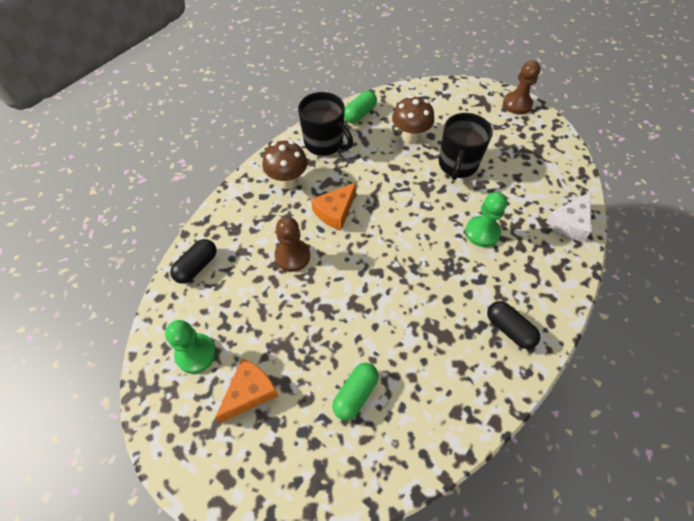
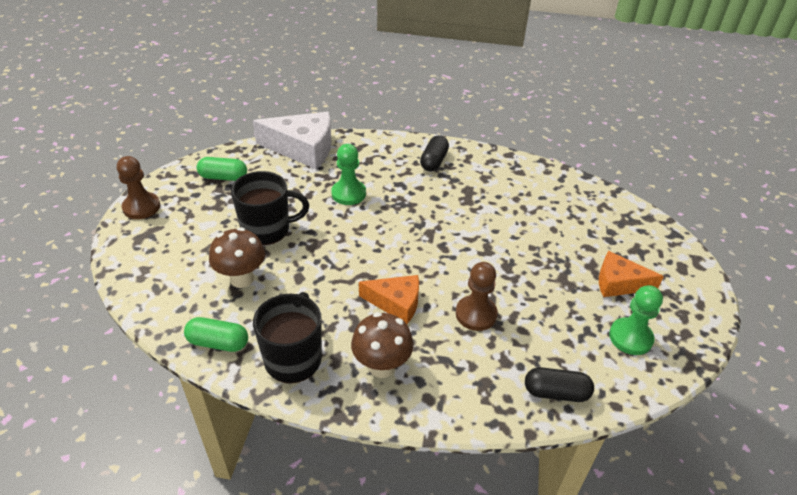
camera: 120 degrees left, 15 degrees down
green capsule [332,363,379,420] -> green capsule moved to [197,157,247,181]
white cheese [546,192,591,242] -> white cheese [253,112,331,169], size x1.62

